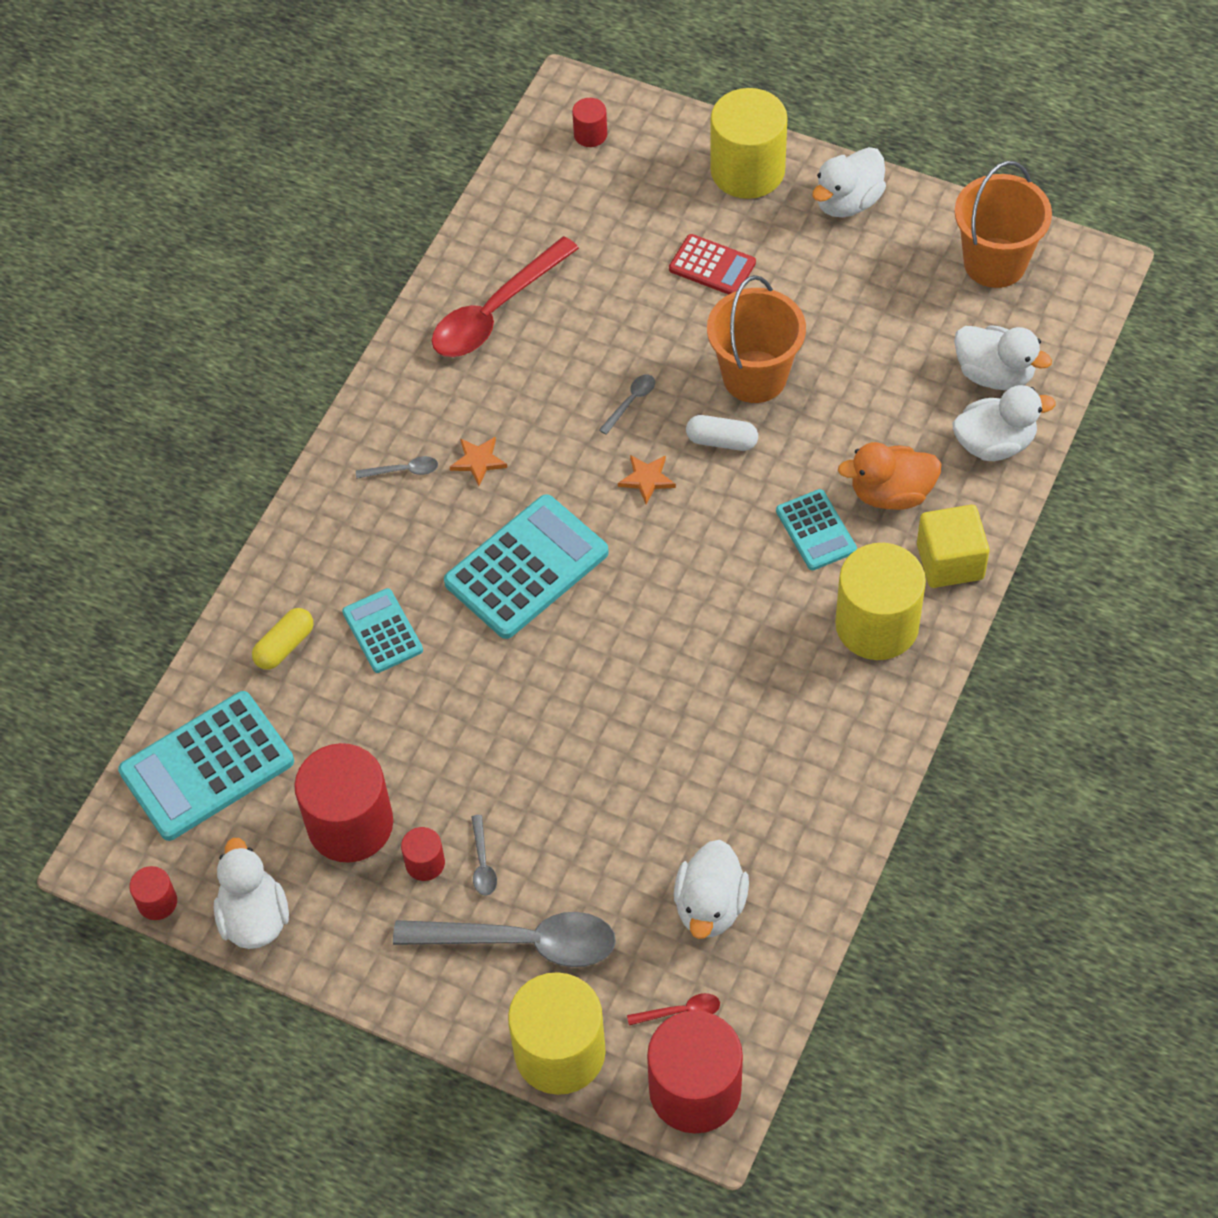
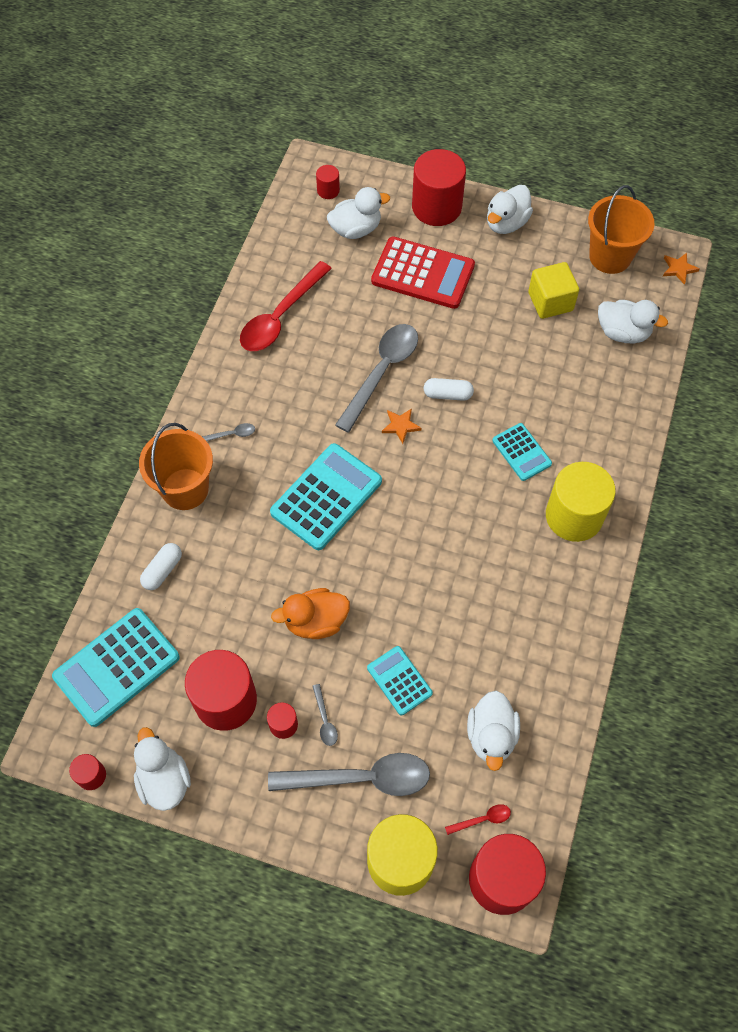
camera: 10 degrees left, 5 degrees up
yellow capsule [252,608,313,670] -> white capsule [140,543,182,590]
turquoise calculator [342,588,423,673] -> turquoise calculator moved to [367,646,433,715]
orange star [450,437,507,486] -> orange star moved to [663,253,699,285]
grey spoon [599,375,655,435] -> grey spoon [335,324,418,432], size x2.42
red calculator [669,234,756,295] -> red calculator [371,237,475,309], size x1.79
orange bucket [707,275,806,403] -> orange bucket moved to [139,423,213,510]
yellow cylinder [710,88,788,199] -> red cylinder [412,149,466,226]
orange duck [838,442,942,510] -> orange duck moved to [271,588,350,639]
yellow cube [917,505,990,588] -> yellow cube moved to [528,262,579,319]
white duck [952,385,1056,461] -> white duck moved to [327,187,390,239]

